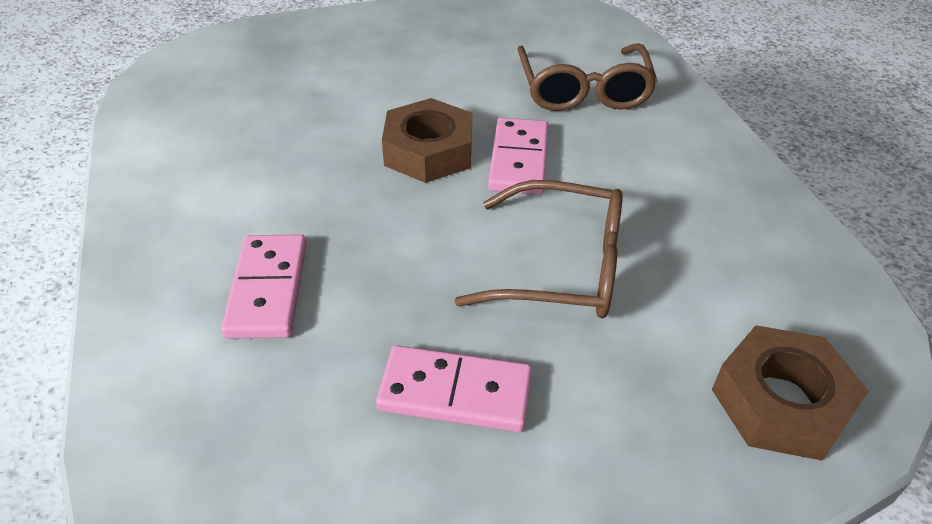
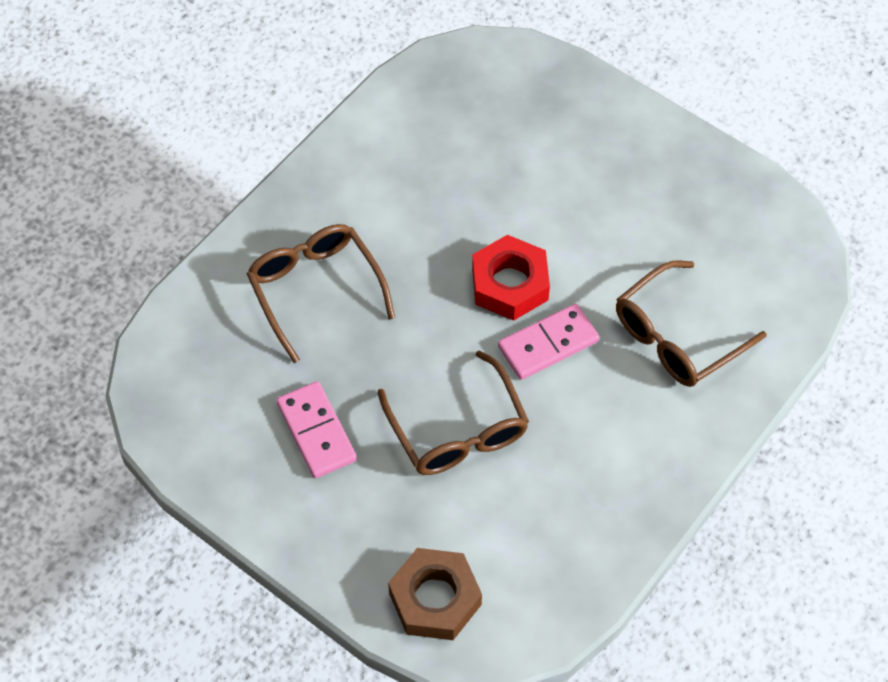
camera: 55 degrees right, 15 degrees up
pink domino [221,234,307,339] -> brown glasses [247,224,395,363]
brown nut [382,98,472,183] -> red nut [472,235,550,321]

